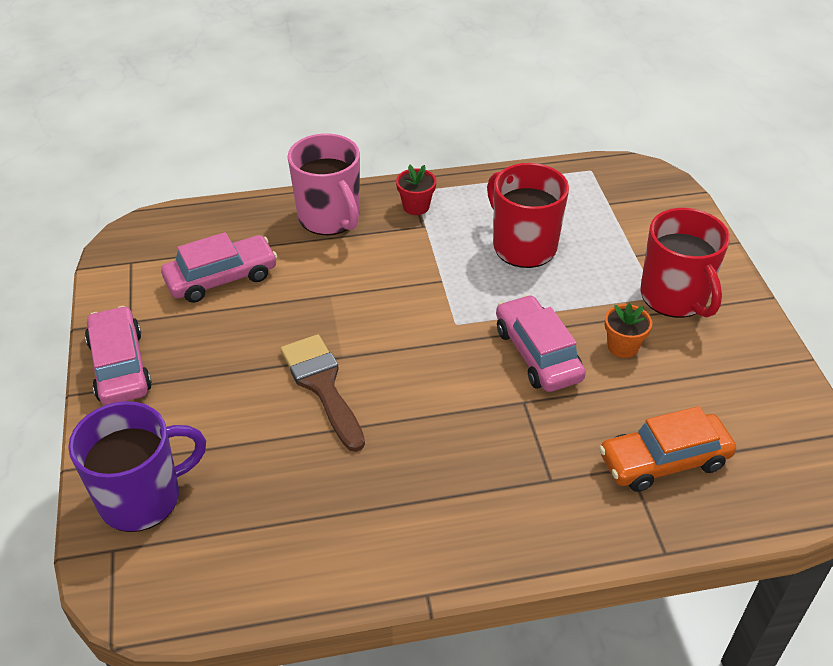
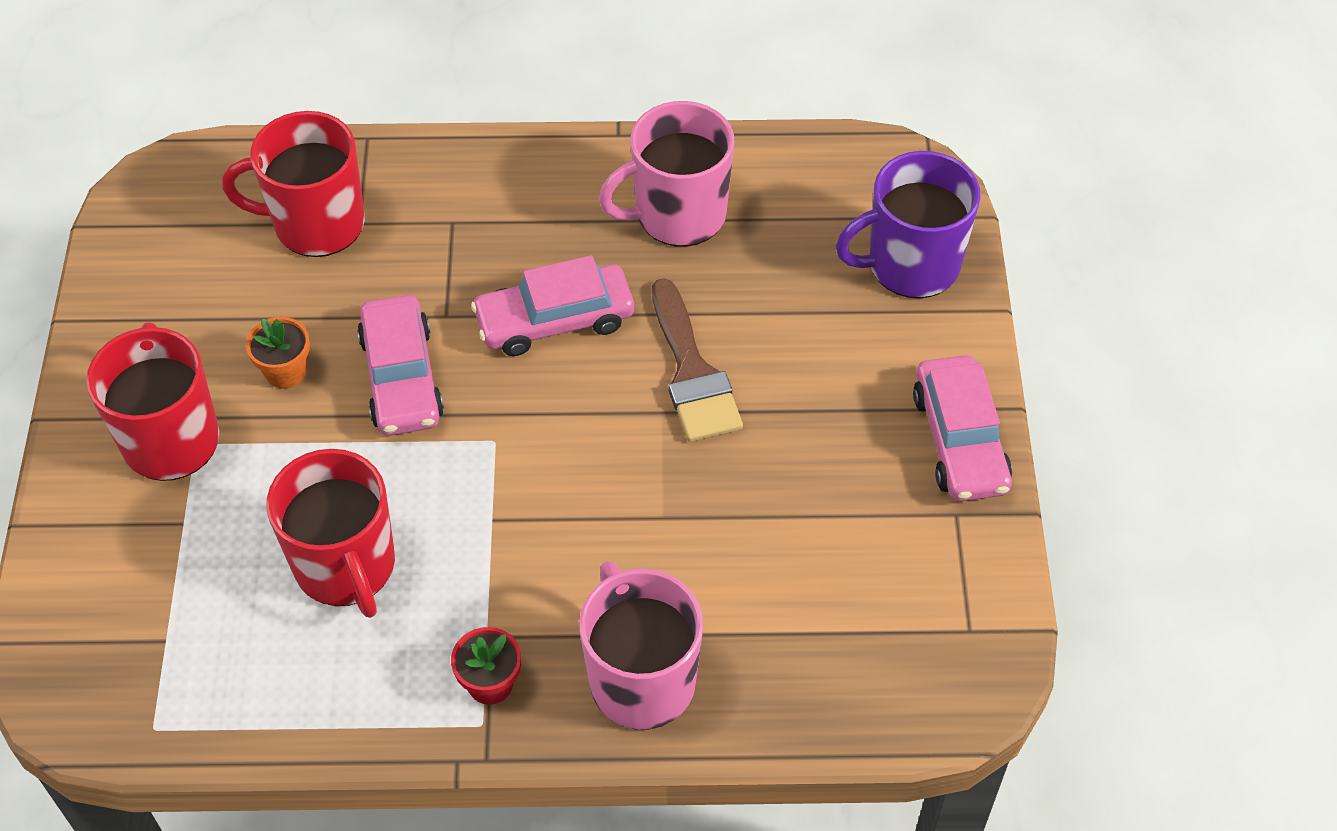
camera: 170 degrees left, 10 degrees up
pink car [161,232,278,303] -> pink car moved to [471,255,634,356]
orange car [599,406,736,492] -> red mug [222,111,365,257]
none -> pink mug [599,101,735,247]

